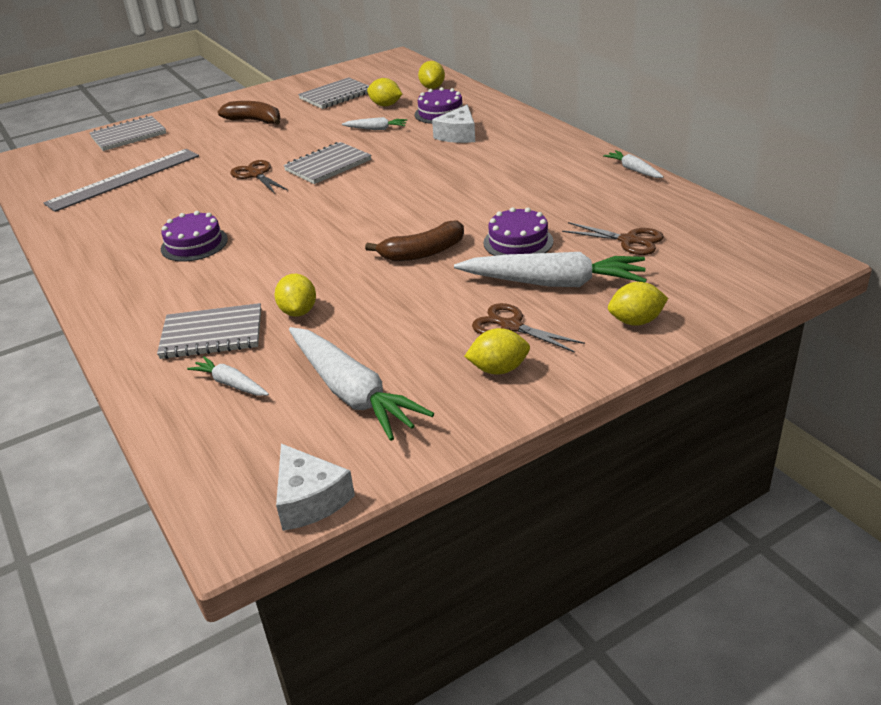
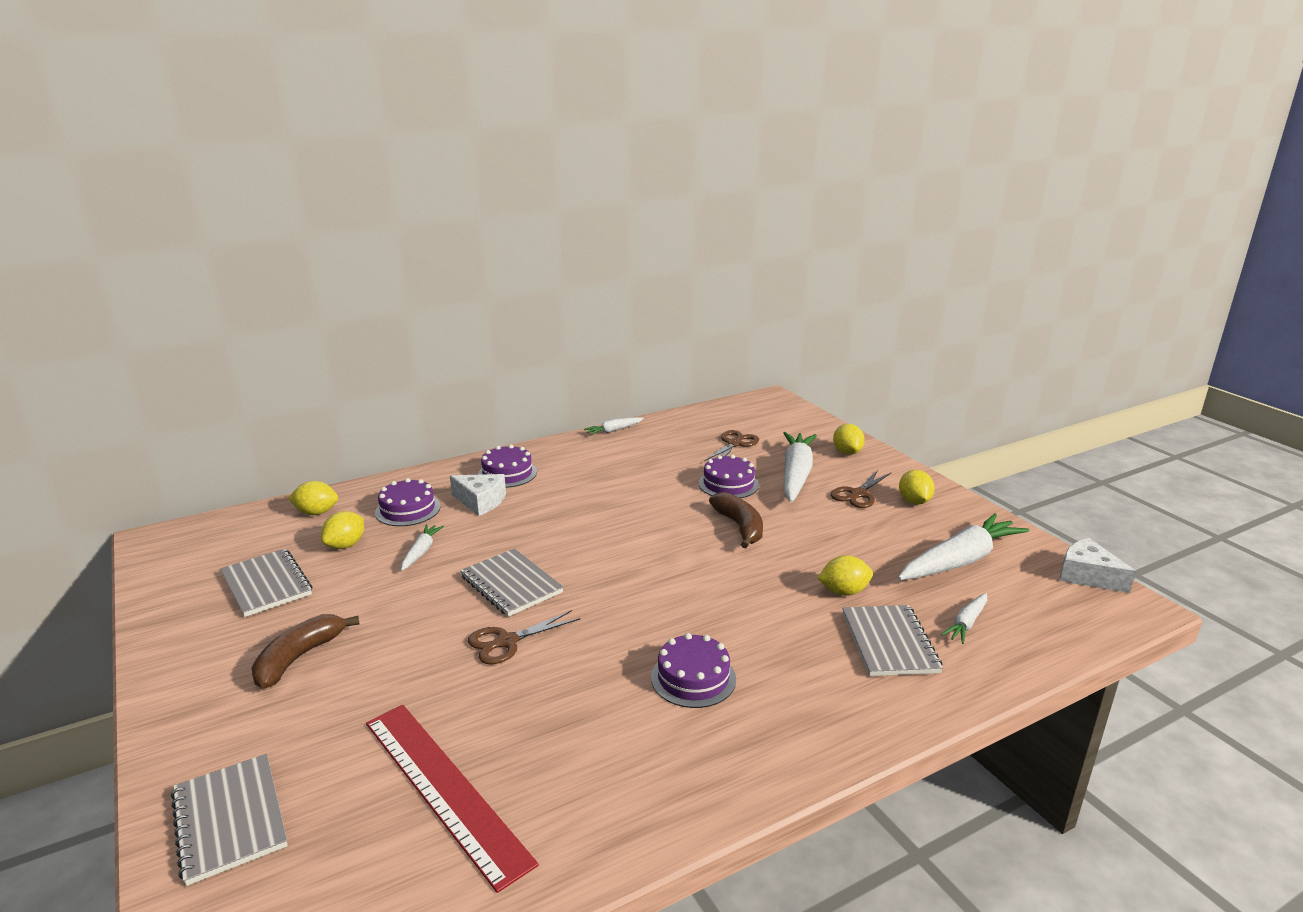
camera: 90 degrees left, 10 degrees down
grey ruler [44,149,199,212] -> red ruler [366,705,539,893]
white cheese [276,444,355,531] -> white cheese turned 105 degrees counterclockwise [1060,538,1136,593]
none -> purple cake [478,445,537,488]

